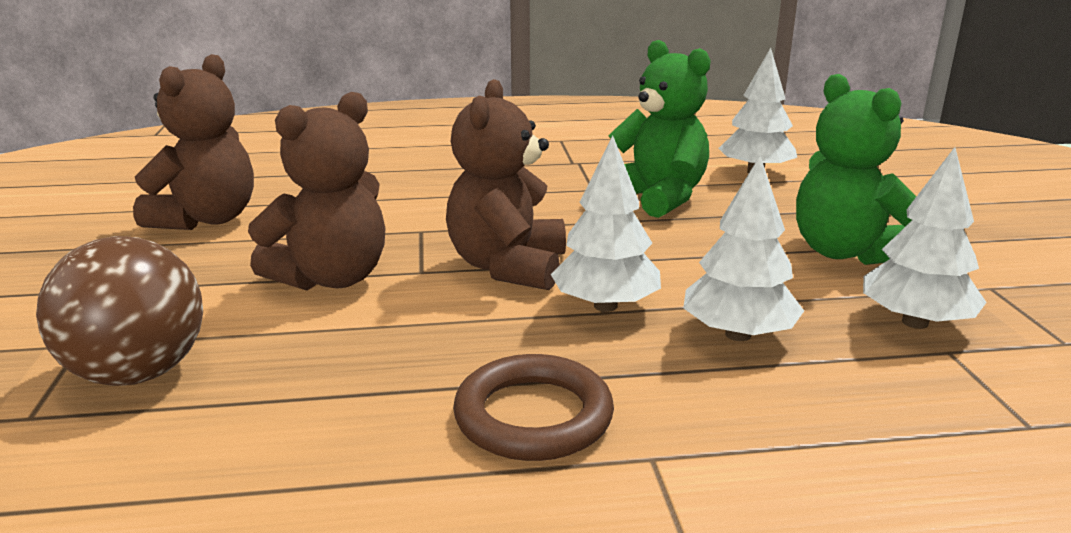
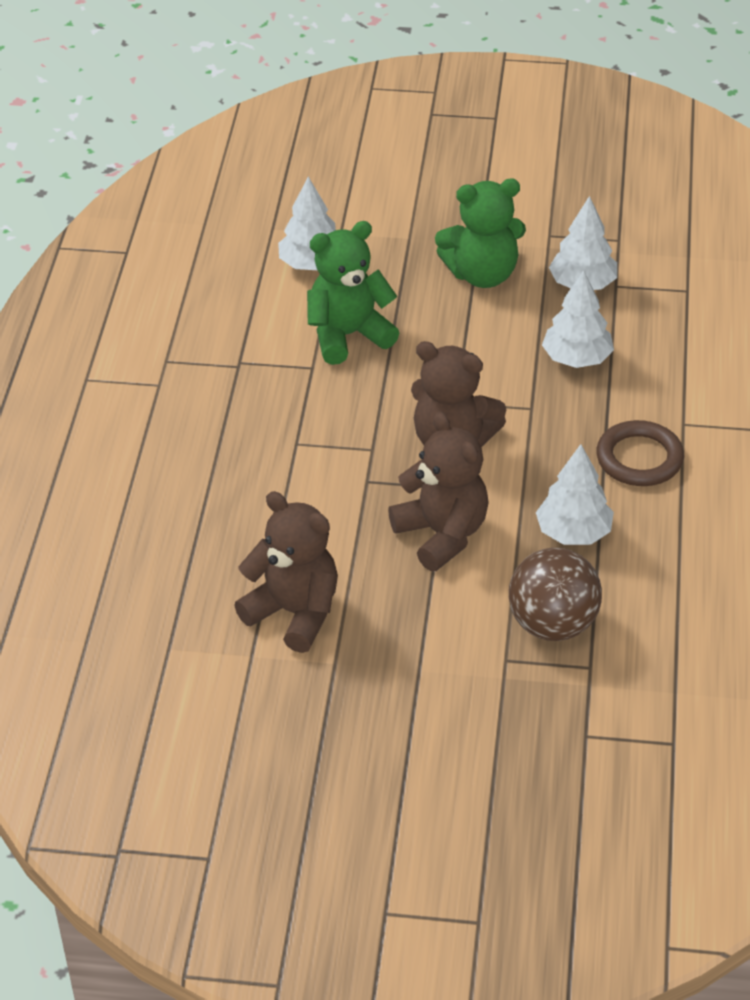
camera: 75 degrees left, 20 degrees up
white tree [551,136,661,312] -> white tree moved to [536,444,614,545]

